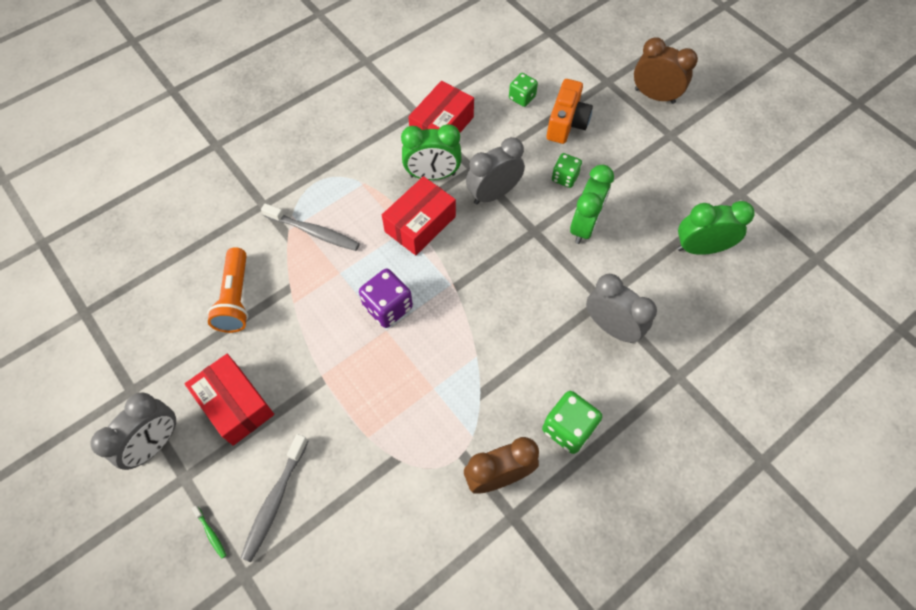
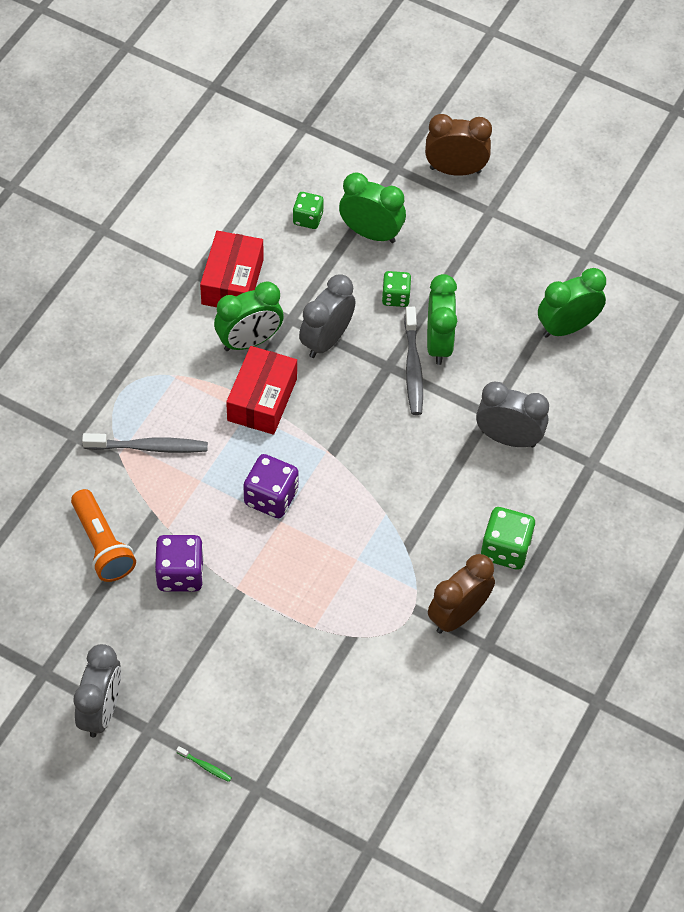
camera: 25 degrees left, 5 degrees down
red box [185,354,274,446] -> none
grey toothbrush [241,434,308,562] -> grey toothbrush moved to [404,307,423,415]
orange camera [547,79,593,144] -> green clock [339,172,406,243]
none -> purple dice [155,535,204,592]

